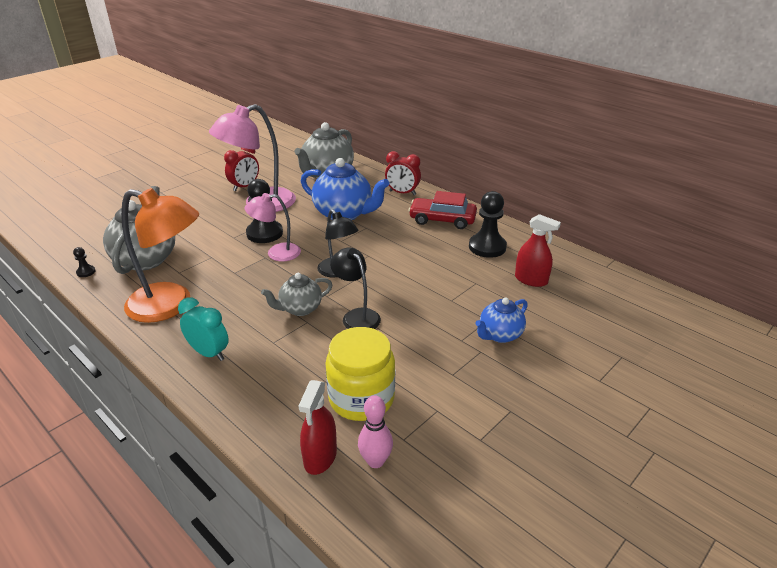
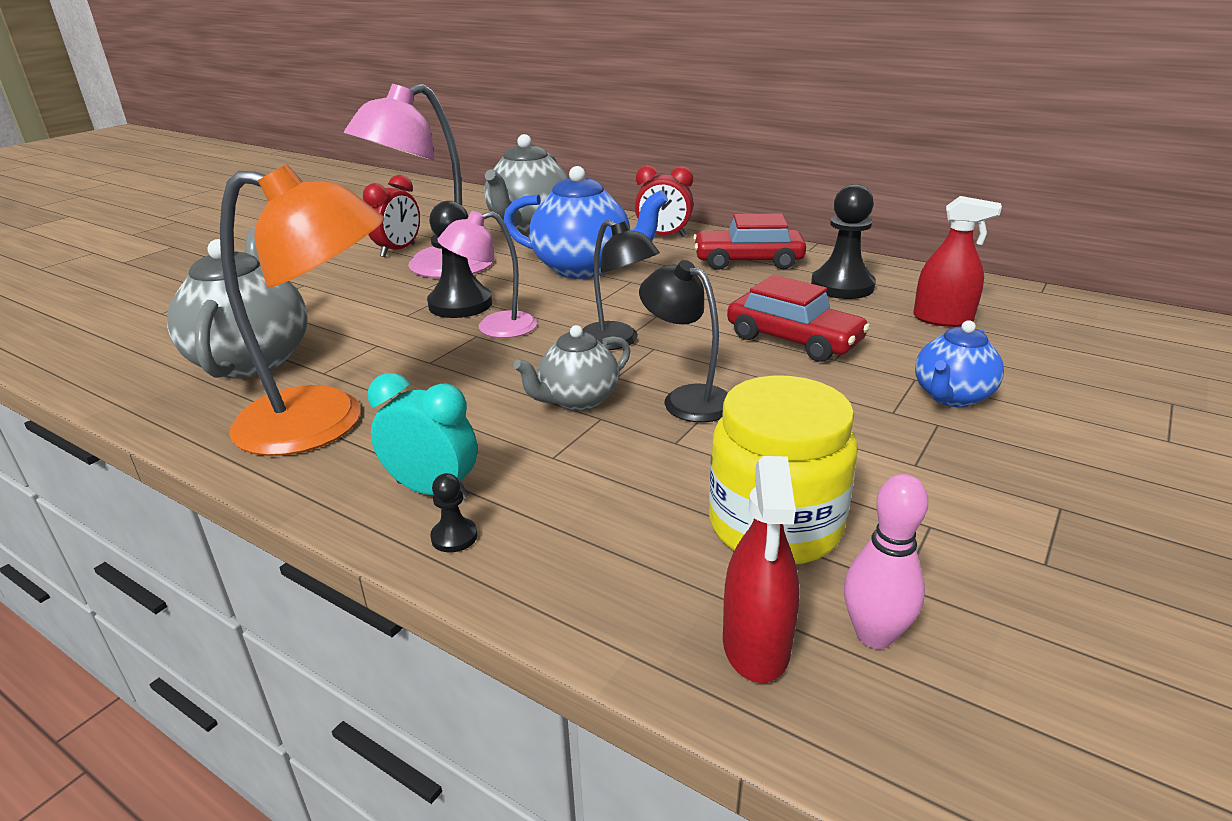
camera: 10 degrees left, 5 degrees down
black pawn [73,247,96,277] -> black pawn moved to [430,473,478,552]
none -> red car [727,275,870,362]

